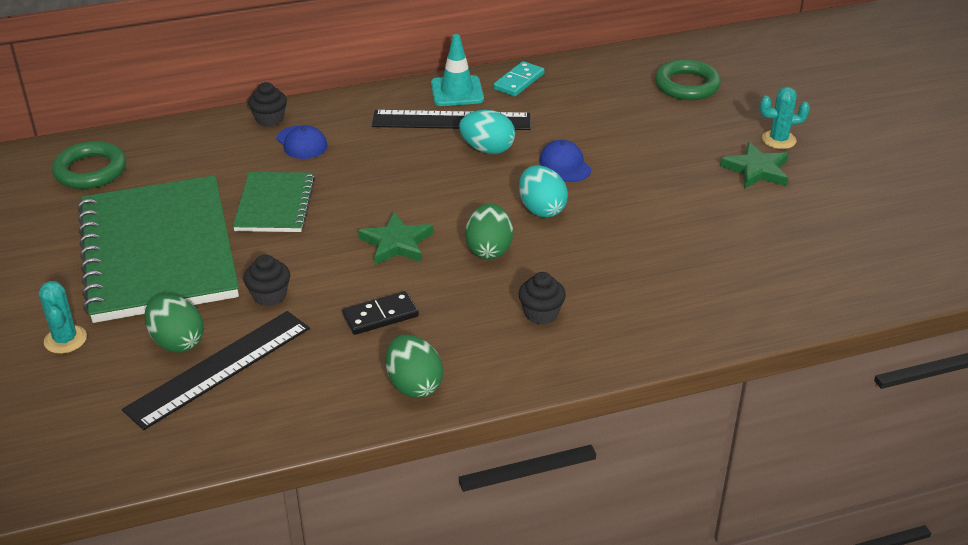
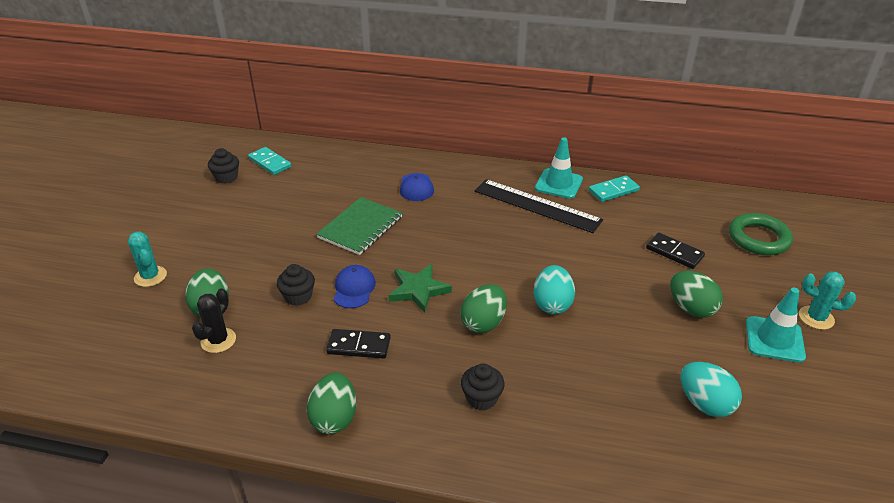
camera: 30 degrees right, 0 degrees up
turquoise cactus [39,281,87,354] -> turquoise cactus turned 45 degrees counterclockwise [128,231,167,287]
green ring [52,141,126,189] -> turquoise domino [248,147,291,175]
green notebook [78,175,239,323] -> none
black ruler [122,311,310,430] -> black cactus [192,288,236,353]
black cupcake [248,82,287,127] -> black cupcake moved to [208,148,239,184]
turquoise egg [459,110,515,154] -> turquoise egg moved to [680,362,742,417]
blue cap [539,140,592,182] -> blue cap moved to [334,265,376,308]
green star [720,142,789,189] -> turquoise traffic cone [746,288,806,363]
none -> black domino [646,232,705,269]
none -> green egg [670,271,723,318]

